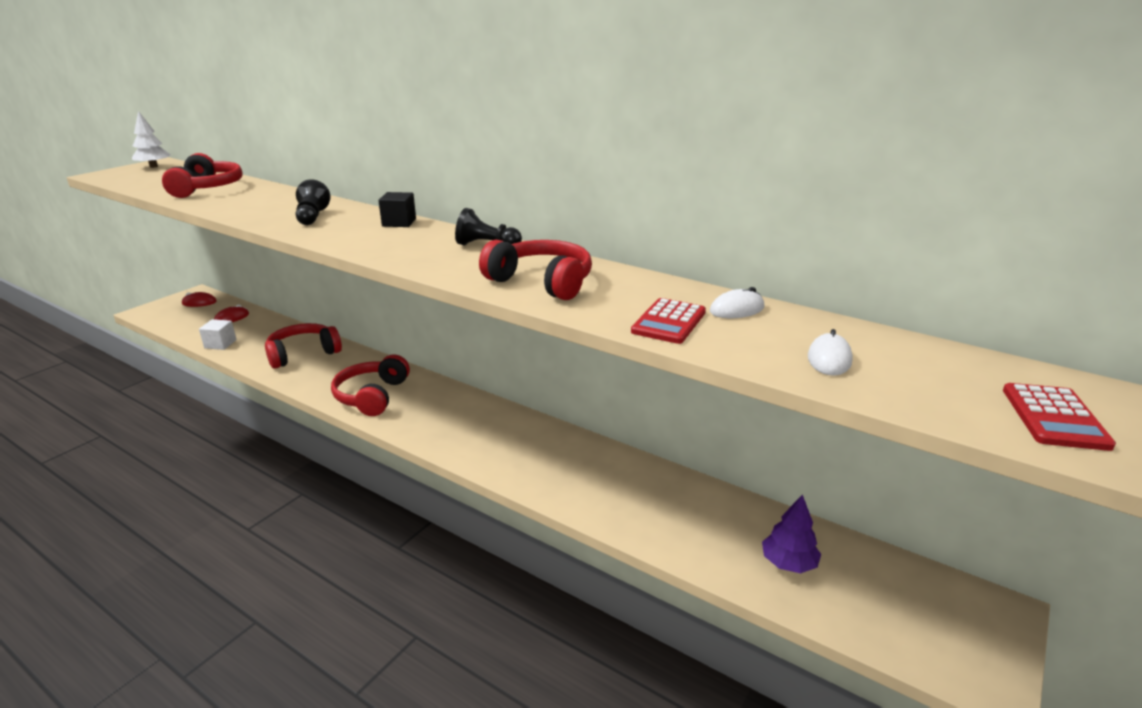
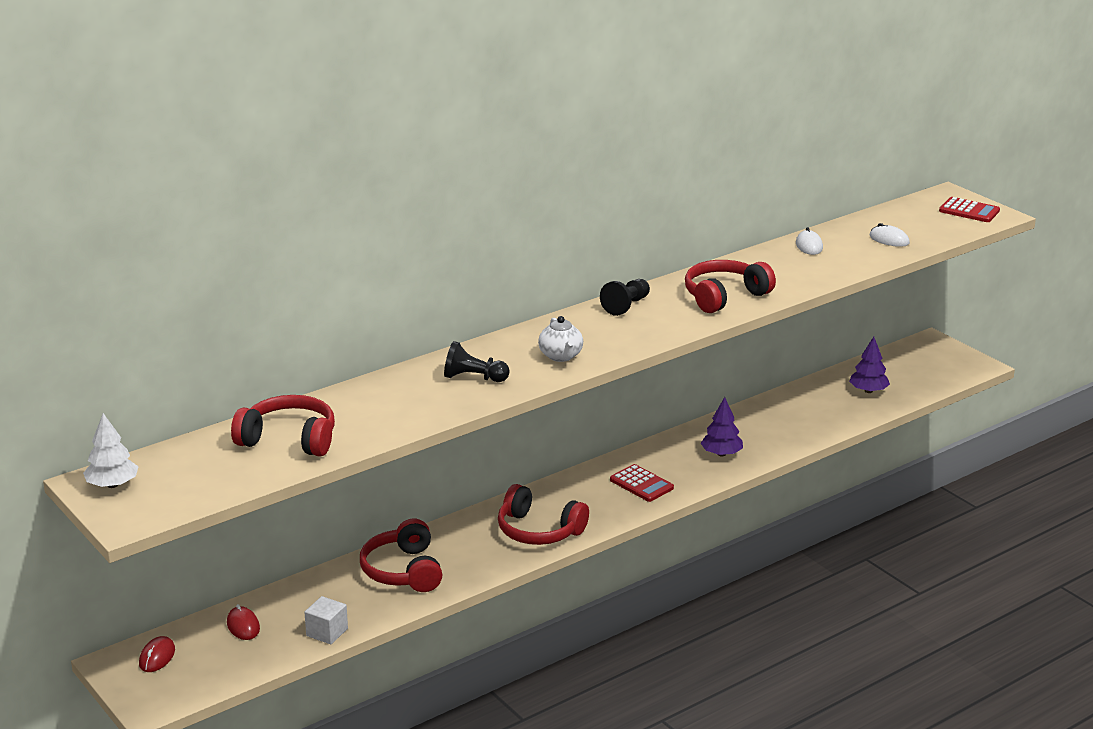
camera: 70 degrees left, 0 degrees up
black cube [378,192,416,227] -> none
red calculator [631,298,706,344] -> red calculator moved to [610,464,674,502]
none -> white teapot [538,316,583,362]
none -> purple tree [701,397,743,456]

